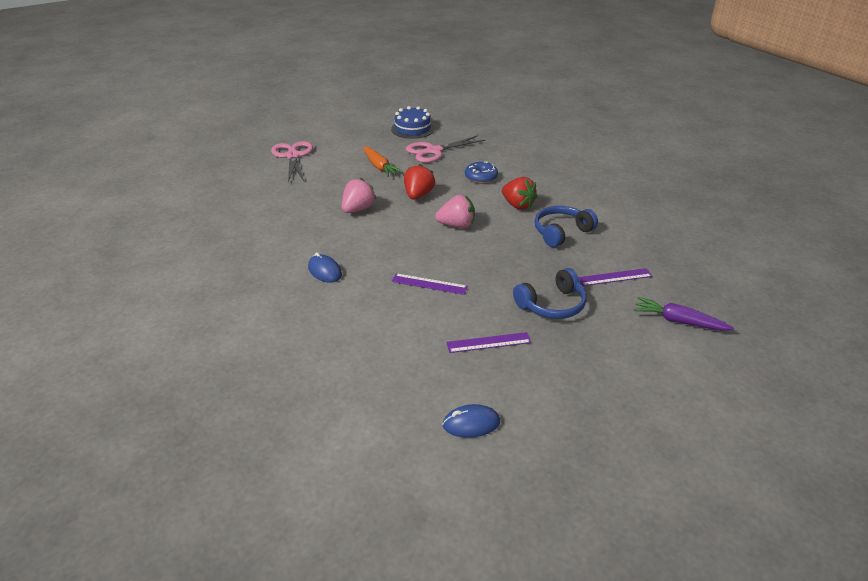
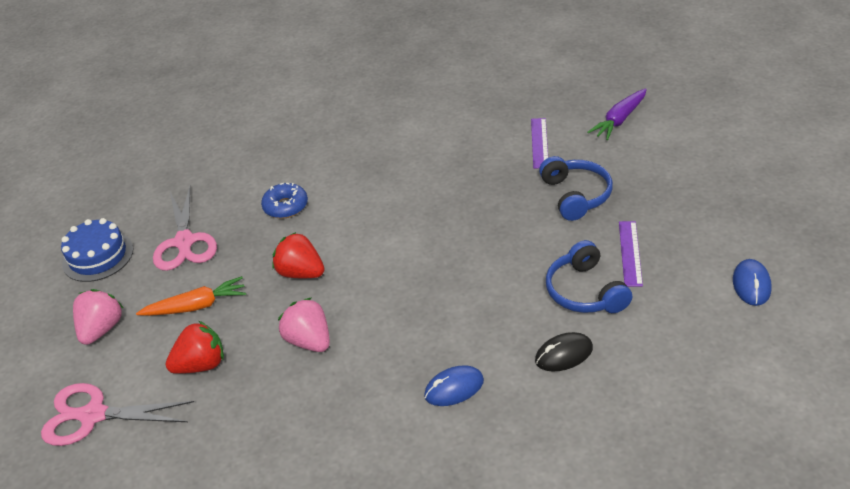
camera: 70 degrees left, 5 degrees up
purple ruler [392,273,468,295] -> none
pink strawberry [435,194,475,228] -> pink strawberry moved to [73,289,123,345]
red strawberry [502,177,537,210] -> red strawberry moved to [166,321,224,374]
blue headphones [535,206,598,247] -> blue headphones moved to [546,240,632,313]
none -> black mouse [535,332,593,372]

